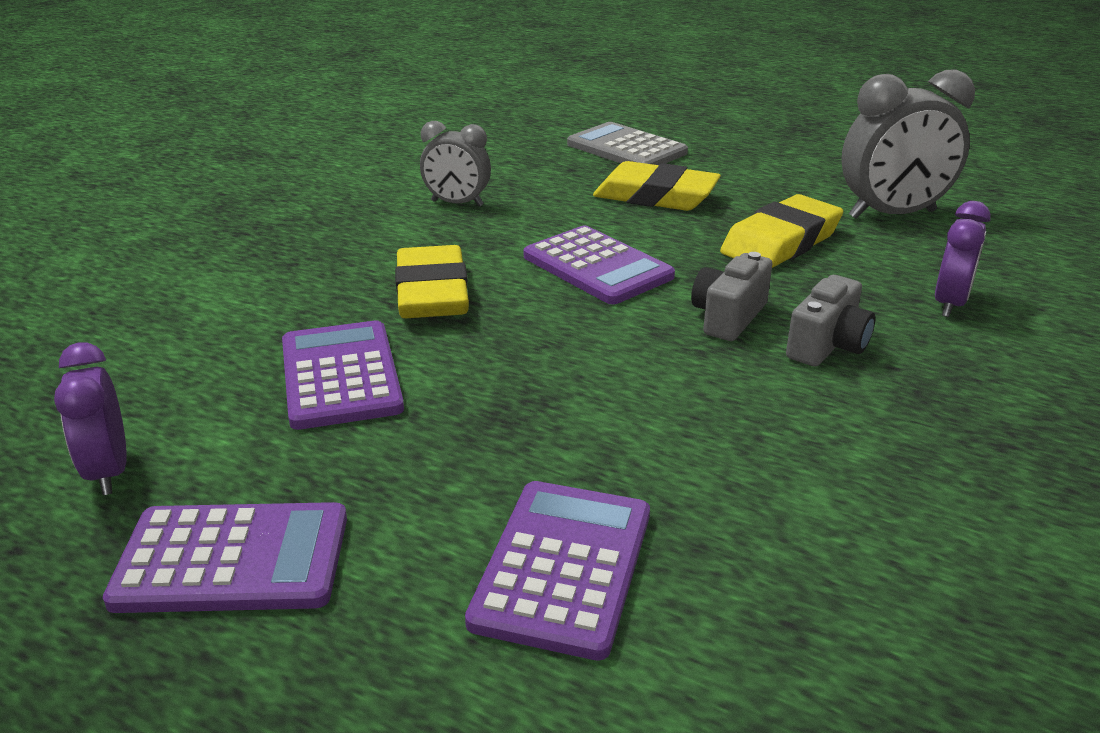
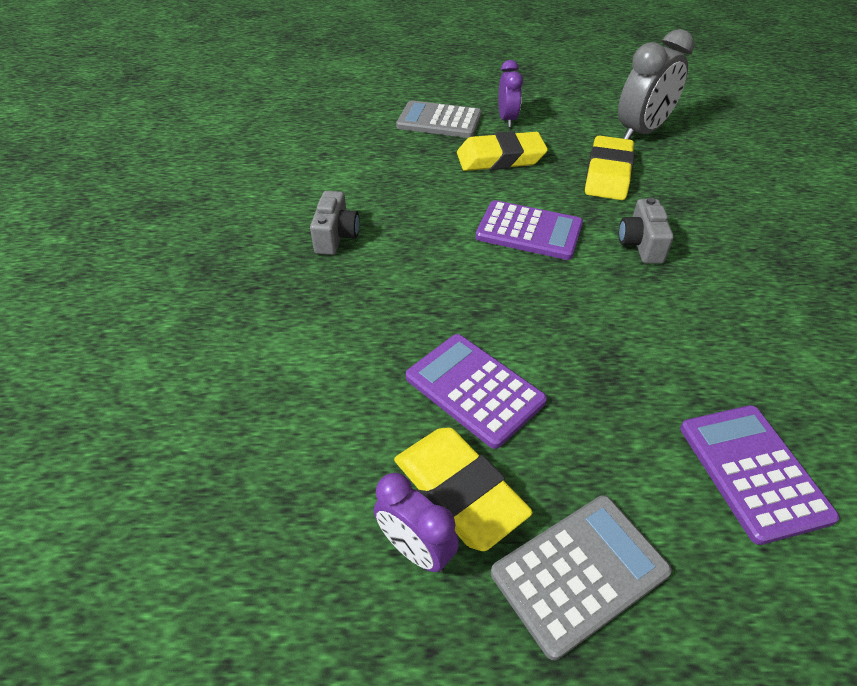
camera: 30 degrees left, 15 degrees up
purple calculator [103,502,347,613] -> grey calculator [491,495,672,660]
yellow eraser [395,245,469,318] -> yellow eraser moved to [394,427,533,551]
grey clock [420,121,491,207] -> none
grey camera [786,275,875,367] -> grey camera moved to [310,191,360,255]
purple clock [935,201,991,317] -> purple clock moved to [499,60,523,127]

